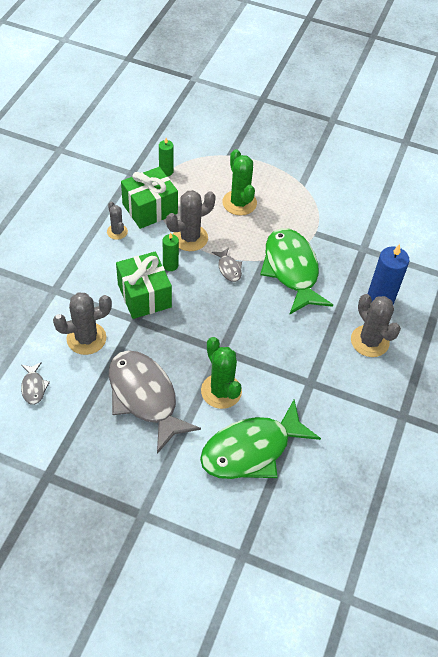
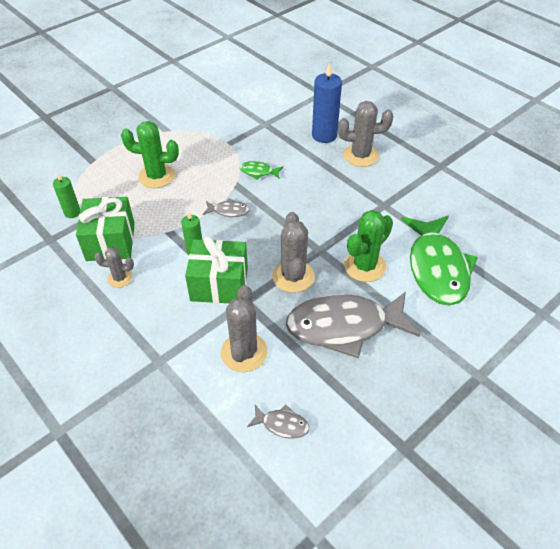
camera: 60 degrees left, 5 degrees down
grey cactus [166,190,216,251] -> grey cactus moved to [272,212,315,293]
green cactus [201,337,242,409] -> green cactus turned 45 degrees counterclockwise [344,210,393,282]
green fish [260,228,333,315] -> green fish [240,161,283,180], size x0.42

